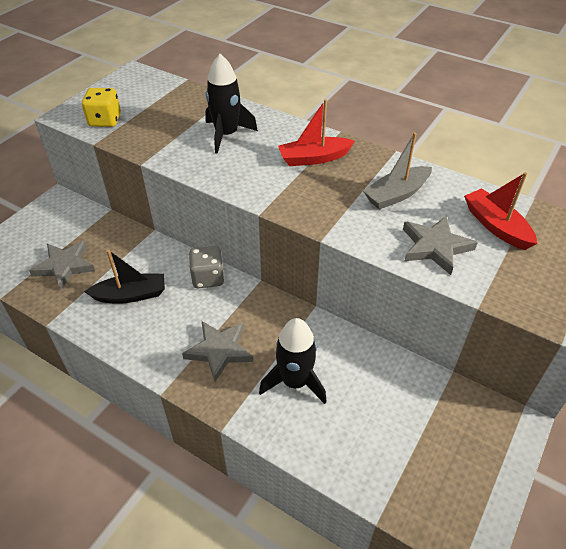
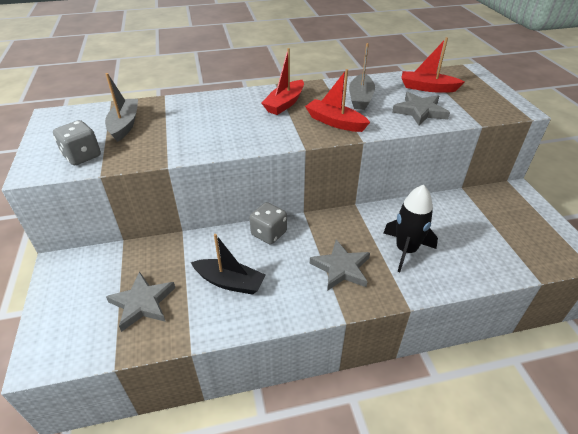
camera: 45 degrees left, 5 degrees down
yellow dice [82,88,121,127] -> grey dice [53,120,101,165]
black boat [84,250,165,304] -> black boat turned 75 degrees clockwise [191,234,266,295]
black rocket [205,54,258,154] -> none
none -> grey boat [105,73,138,142]
none -> red boat [305,69,370,132]

